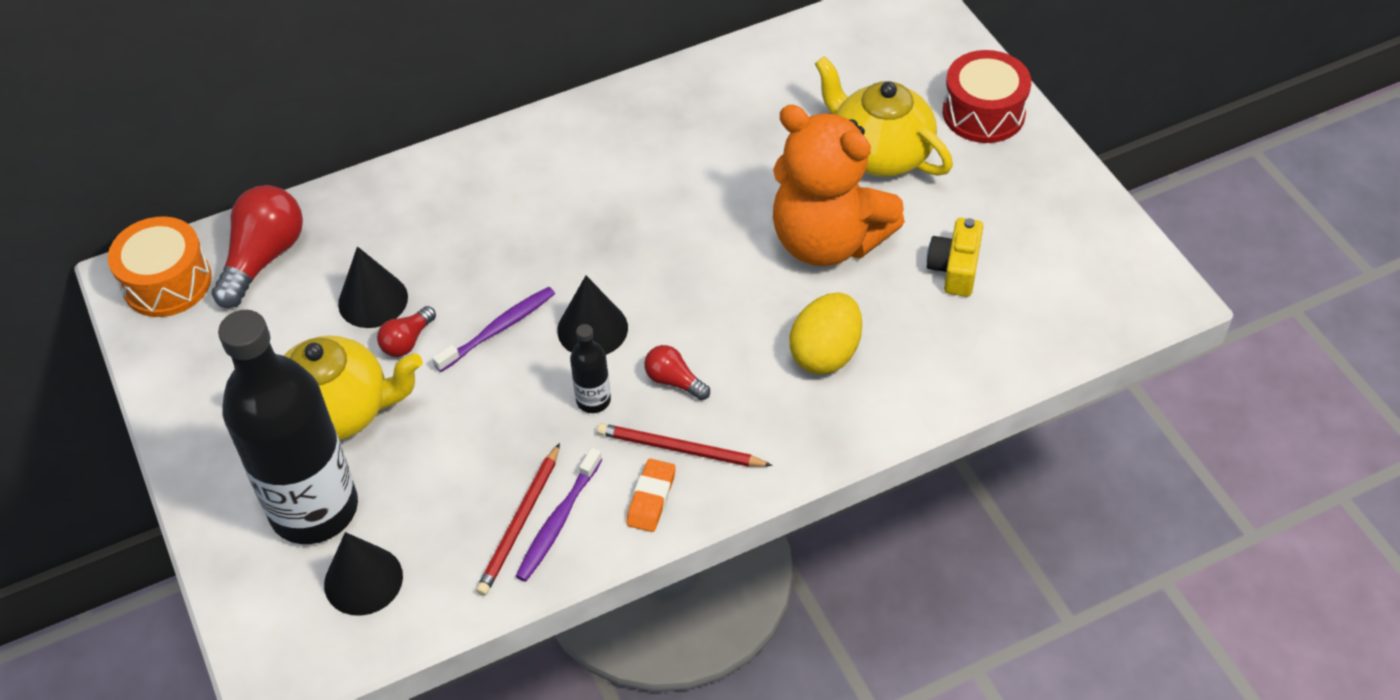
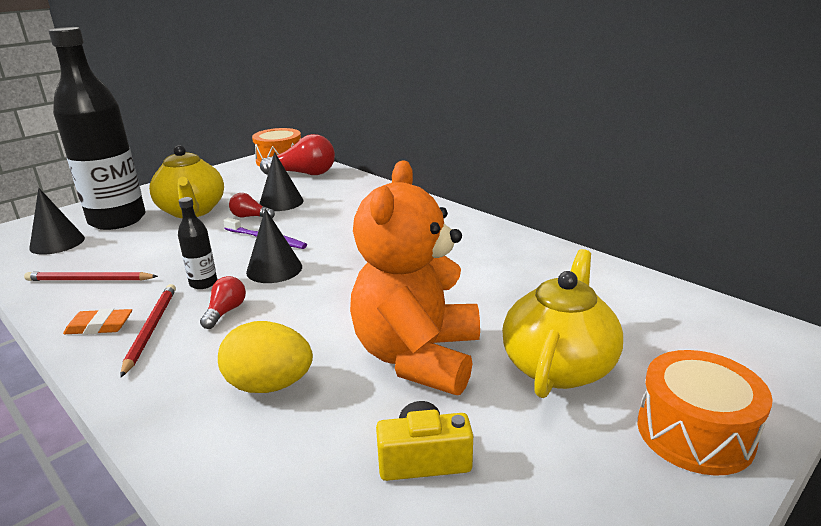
camera: 70 degrees right, 25 degrees down
purple toothbrush [516,448,602,582] -> none
red drum [943,50,1031,143] -> orange drum [637,350,773,476]

